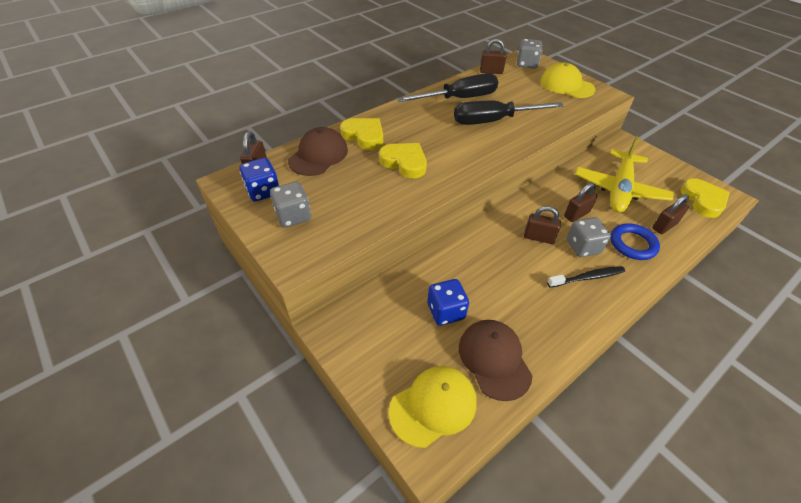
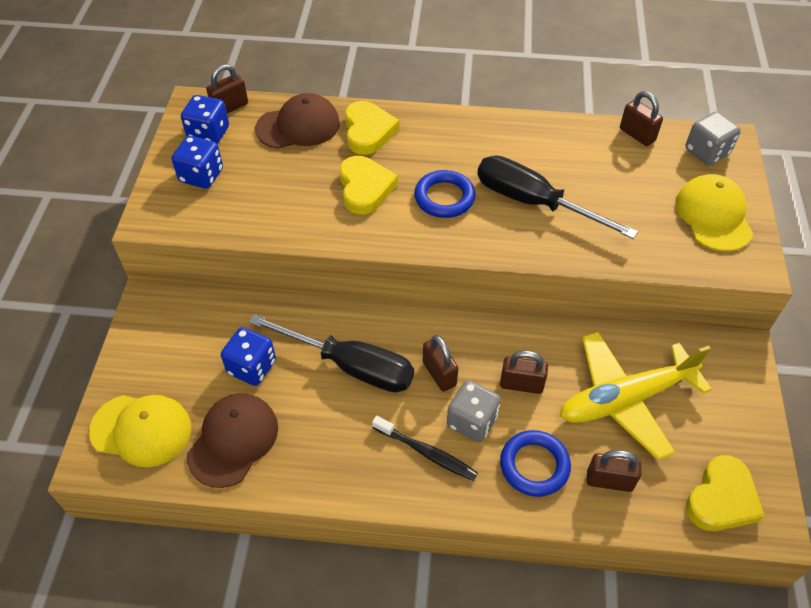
camera: 45 degrees right, 5 degrees up
grey dice [270,182,311,228] -> blue dice [171,136,223,189]
black screwdriver [396,73,498,102] -> black screwdriver moved to [249,314,414,392]
none -> blue ring [414,170,476,218]

